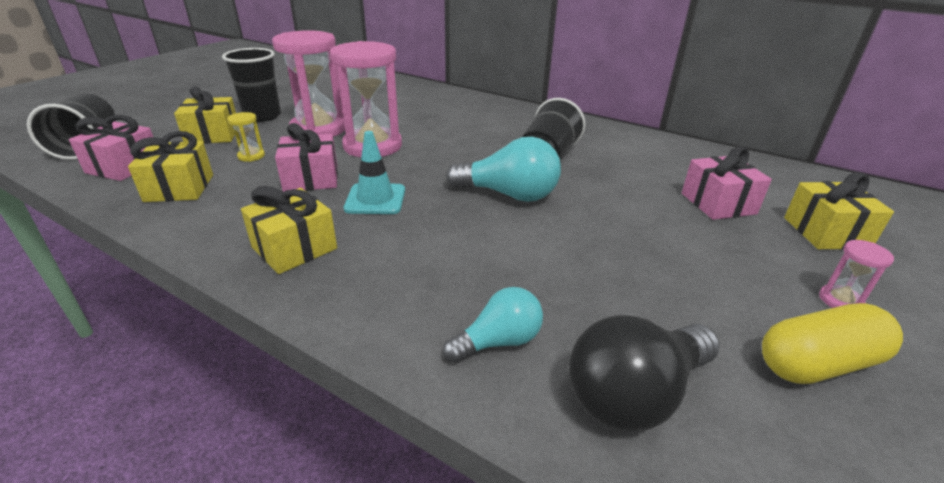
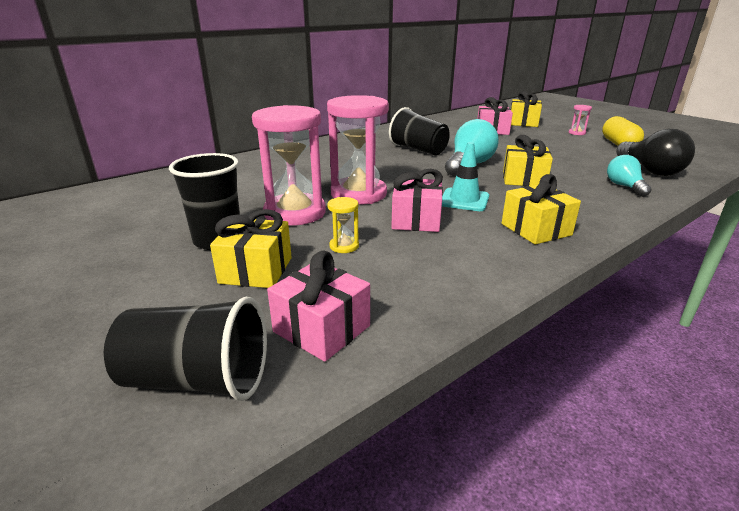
camera: 70 degrees left, 5 degrees down
yellow gift [128,131,213,202] -> yellow gift moved to [503,135,553,186]

